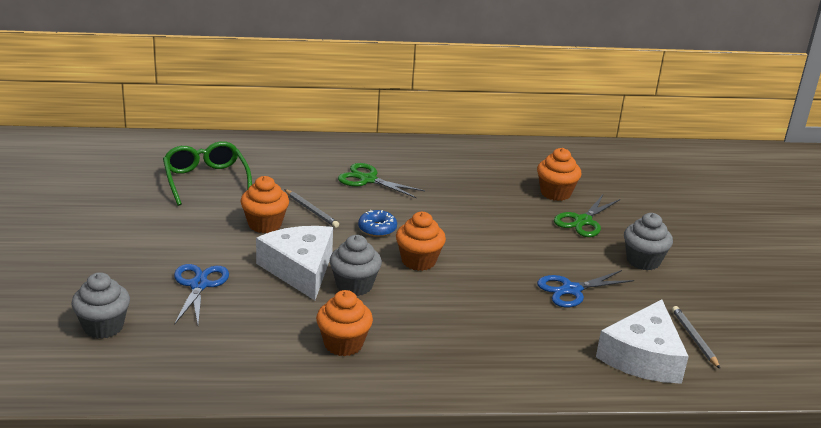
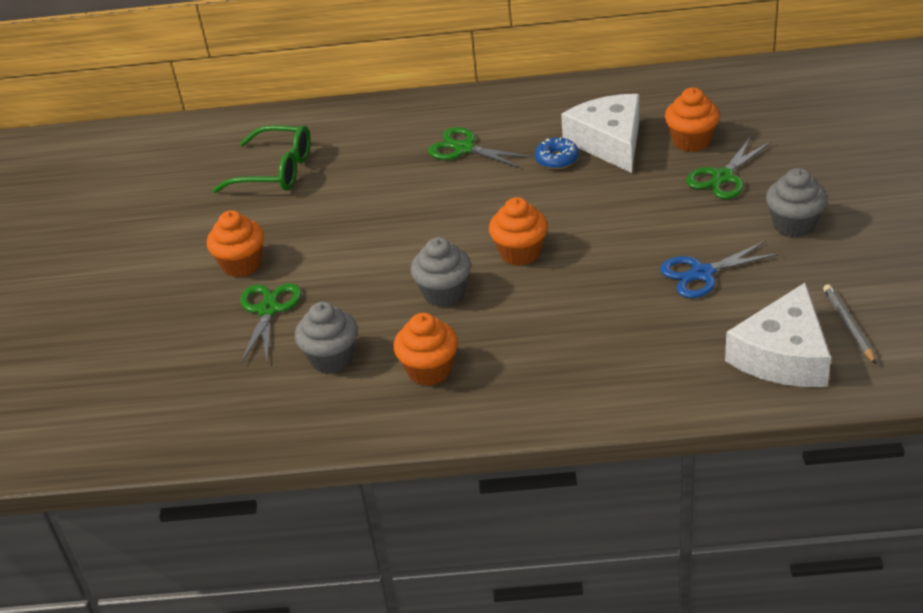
camera: 10 degrees right, 10 degrees up
grey cupcake [71,272,130,339] -> grey cupcake moved to [295,302,358,374]
green glasses [163,141,252,206] -> green glasses turned 120 degrees clockwise [213,125,311,193]
blue scissors [174,264,229,325] -> green scissors [240,283,302,363]
orange cupcake [240,176,289,233] -> orange cupcake moved to [207,210,264,277]
white cheese [256,226,333,300] -> white cheese moved to [561,94,639,173]
grey pencil [284,189,339,228] -> none
blue donut [358,210,397,237] -> blue donut moved to [535,137,579,169]

